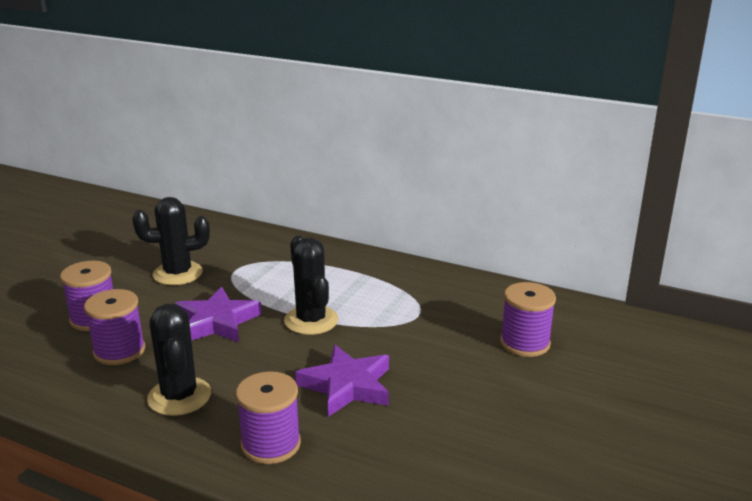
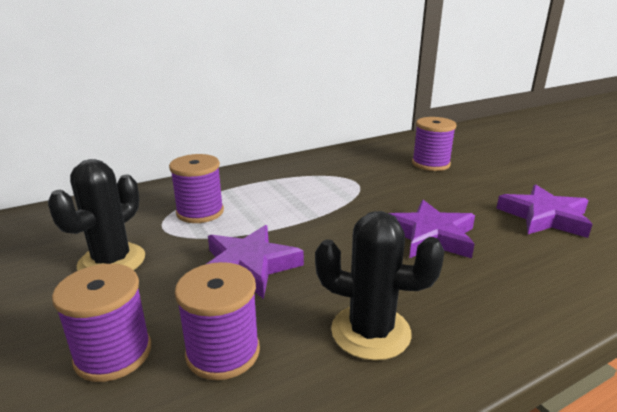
camera: 55 degrees left, 0 degrees up
purple spool [236,371,301,464] -> purple spool moved to [169,154,224,223]
black cactus [284,236,338,335] -> none
none -> purple star [496,184,593,238]

